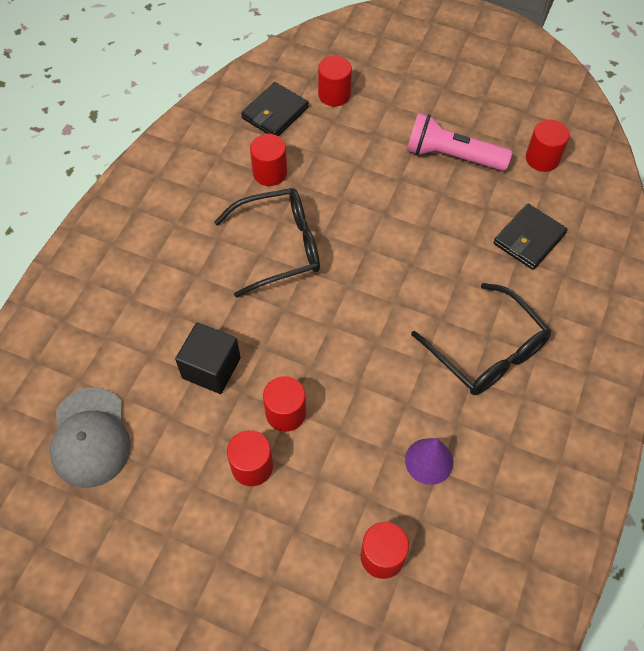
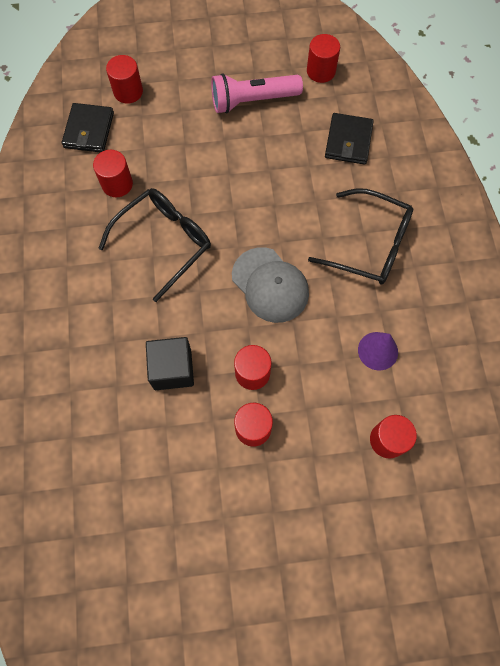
camera: 30 degrees left, 10 degrees up
grey cap [50,387,131,488] -> grey cap moved to [232,247,309,323]

